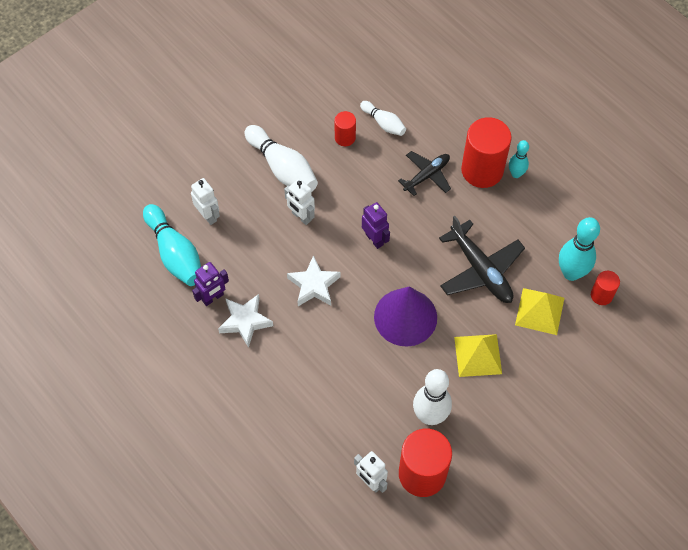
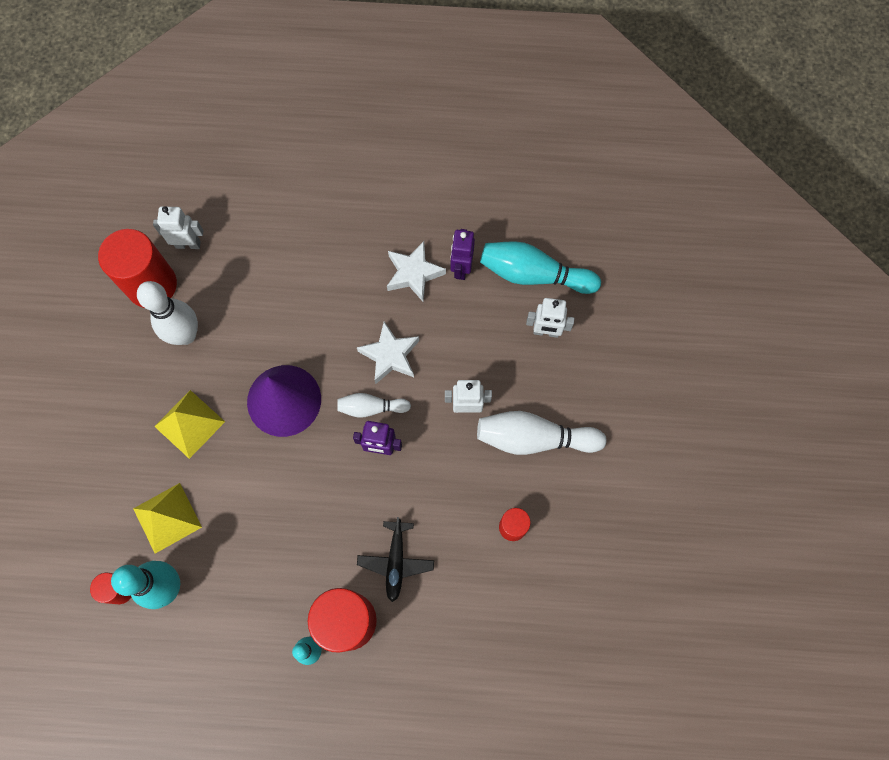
camera: 135 degrees right, 10 degrees up
white bowling pin [360,101,406,136] -> white bowling pin moved to [337,393,411,418]
black plane [439,216,525,303] -> none

